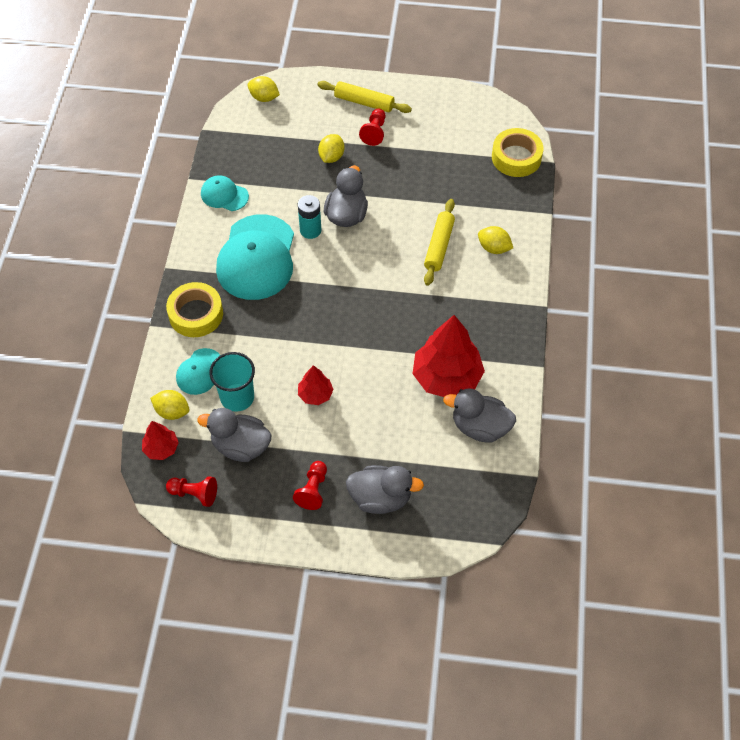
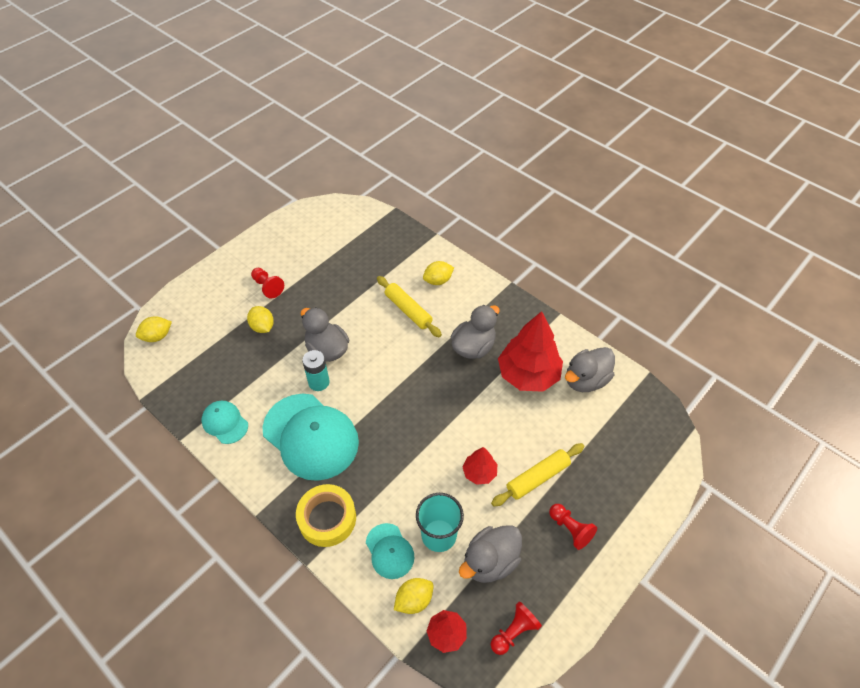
camera: 55 degrees left, 5 degrees down
turquoise cap [201,175,249,211] -> turquoise cap turned 75 degrees clockwise [201,401,248,444]
yellow rolling pin [317,81,412,113] -> yellow rolling pin moved to [491,443,585,506]
grey duck [346,465,424,514] -> grey duck moved to [451,305,500,359]
yellow tape [492,128,543,177] -> none

